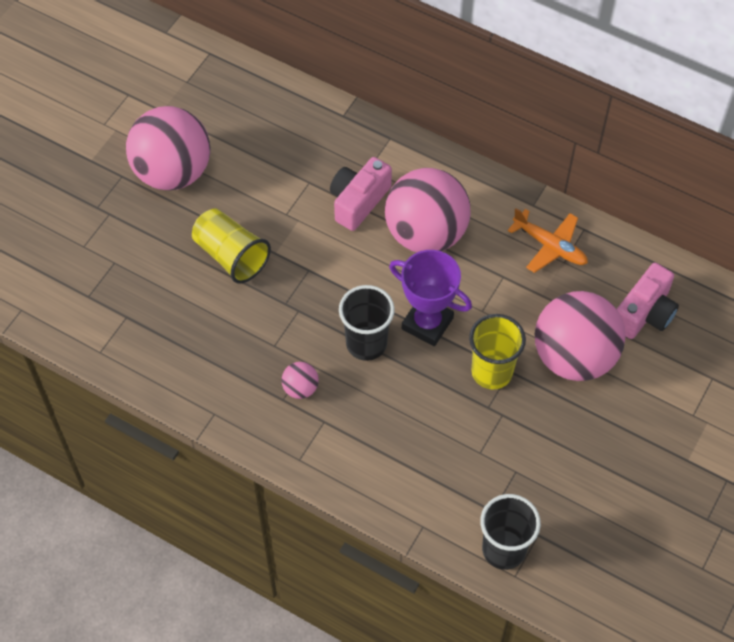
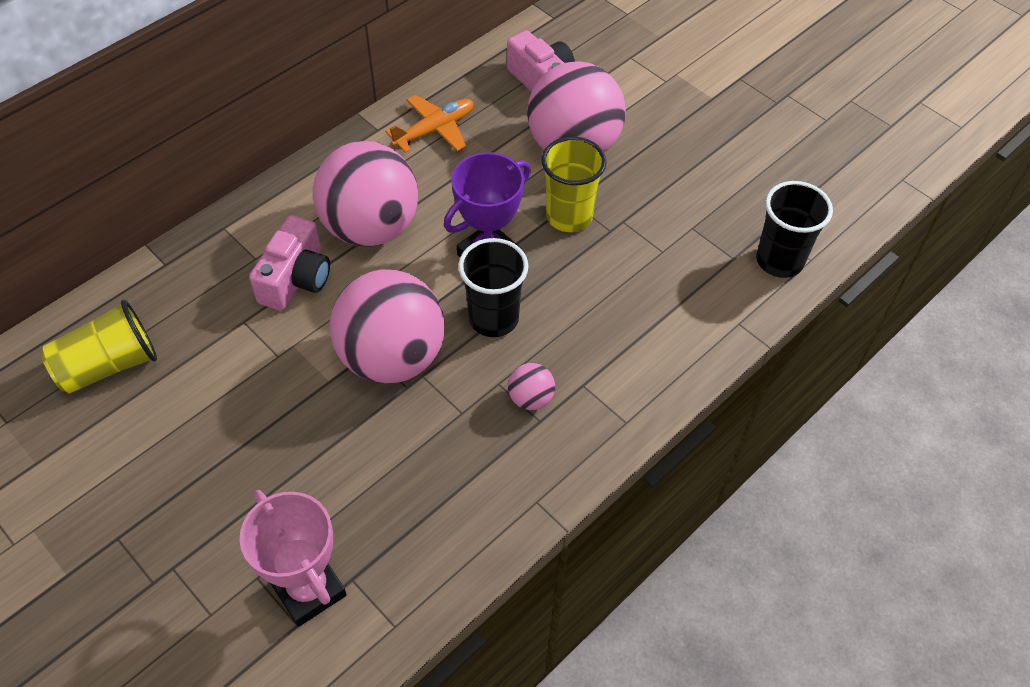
camera: 75 degrees left, 5 degrees down
pink ball [126,106,210,190] -> pink ball moved to [330,269,445,384]
yellow cup [192,209,271,284] -> yellow cup moved to [41,300,157,394]
pink camera [330,157,392,231] -> pink camera turned 120 degrees counterclockwise [249,215,330,311]
none -> pink trophy [239,490,347,627]

